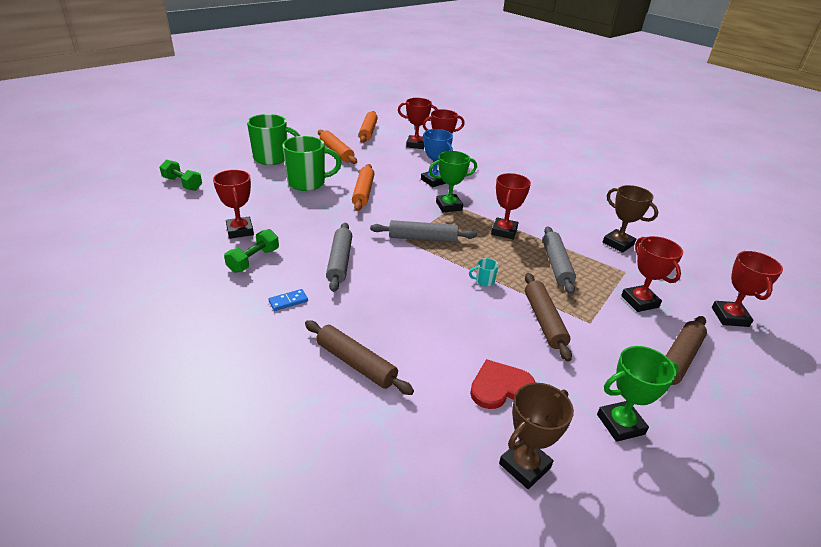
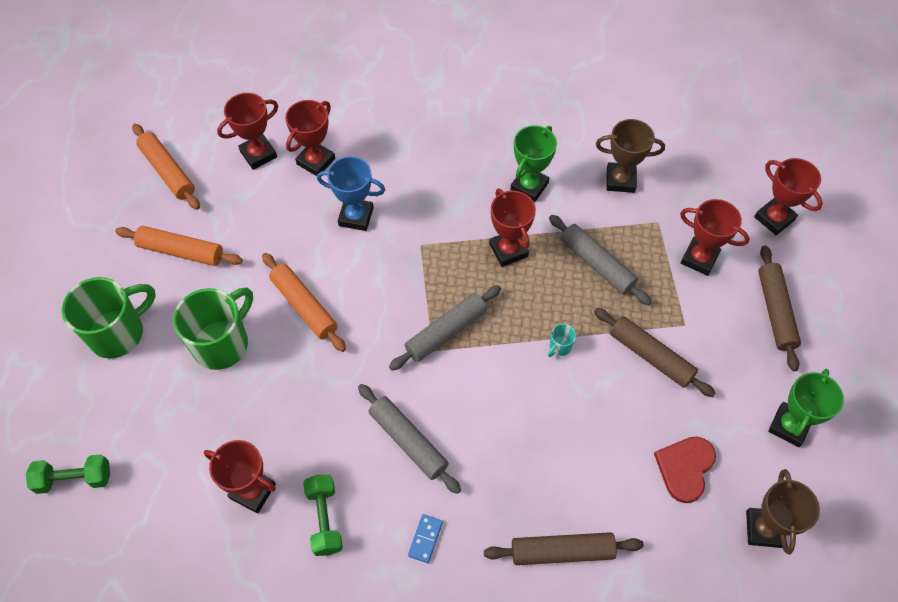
camera: 40 degrees left, 25 degrees up
green trophy [429,151,477,212] -> green trophy moved to [510,125,557,202]

